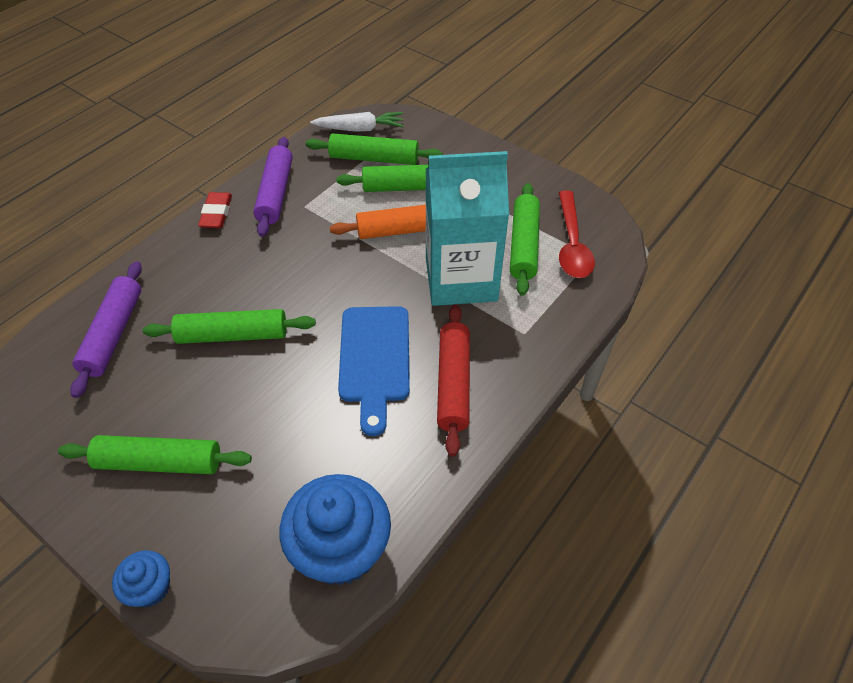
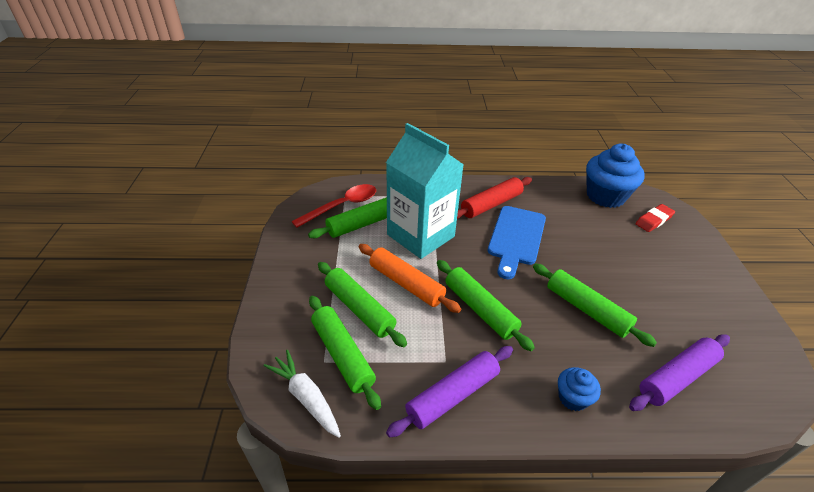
camera: 130 degrees left, 10 degrees down
green rolling pin [58,435,252,474] -> green rolling pin moved to [437,260,535,351]
blue cupcake [112,550,170,607] -> blue cupcake moved to [558,367,601,411]
red eraser [198,192,232,228] -> red eraser moved to [635,204,675,232]
blue cutting board [338,306,410,436] -> blue cutting board turned 150 degrees clockwise [488,206,546,279]

